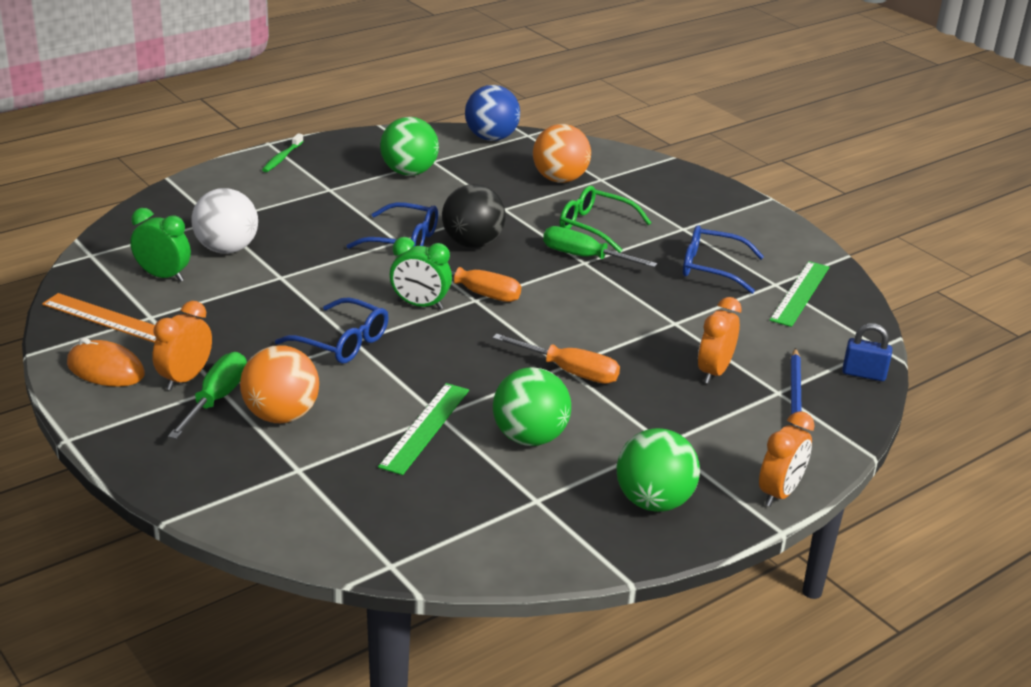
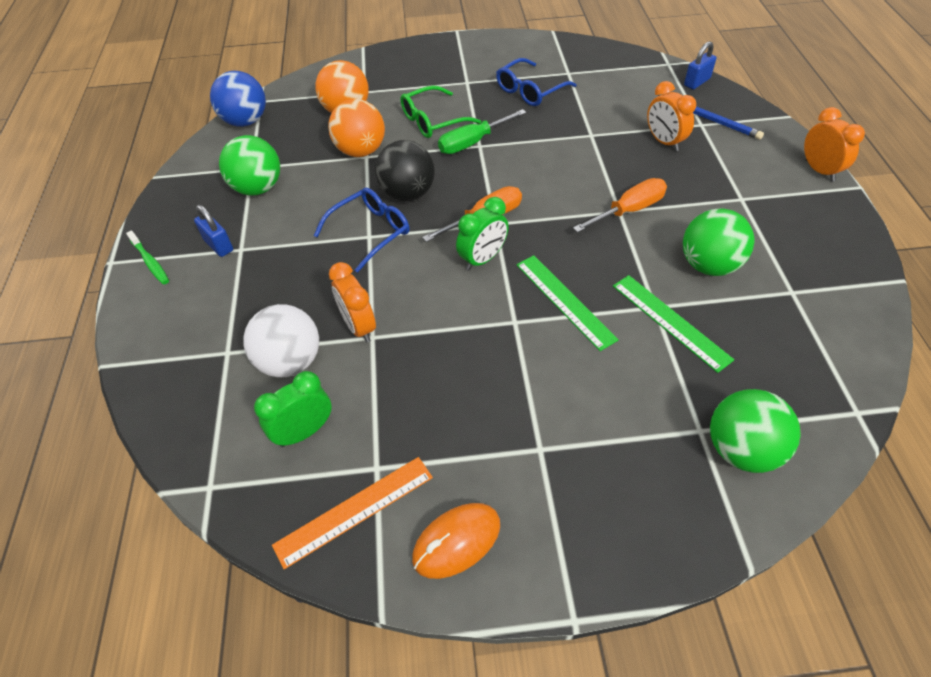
camera: 55 degrees left, 20 degrees up
orange clock [152,301,212,390] -> orange clock moved to [329,262,376,343]
green screwdriver [168,352,247,439] -> none
orange ball [240,345,319,423] -> orange ball moved to [328,99,385,157]
blue glasses [275,297,389,364] -> none
green ball [616,428,700,512] -> green ball moved to [710,389,801,473]
green ruler [770,261,829,327] -> green ruler moved to [516,255,619,351]
none -> blue padlock [194,205,233,257]

